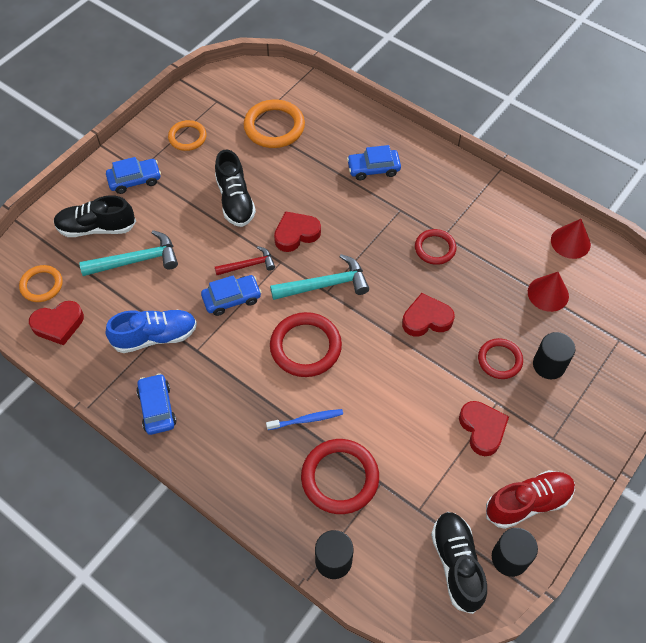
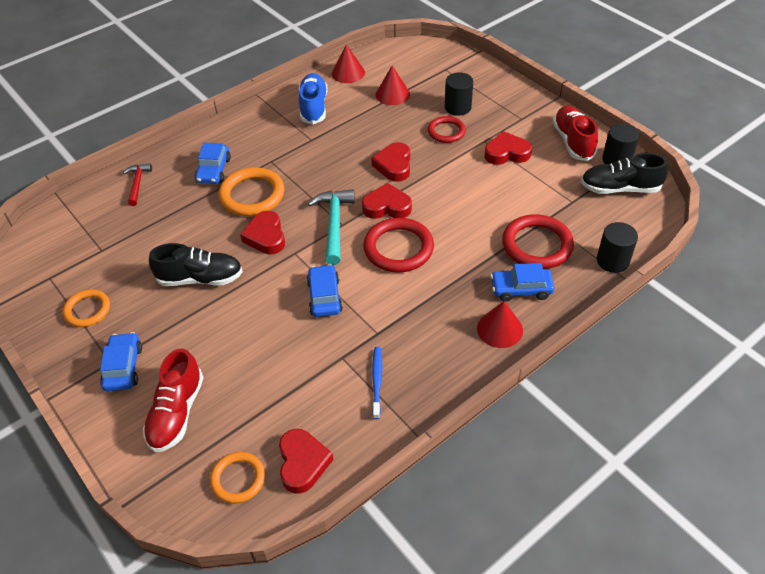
camera: 75 degrees left, 10 degrees down
black shoe [54,195,136,237] -> red shoe [143,348,204,452]
turquoise hammer [79,230,178,276] -> none
blue shoe [106,310,197,353] -> blue shoe moved to [299,73,327,125]
blue car [136,373,177,435] -> blue car moved to [490,263,554,302]
red hammer [215,246,275,275] -> red hammer moved to [123,163,152,206]
orange ring [244,99,305,148] -> orange ring moved to [219,167,285,216]
blue toothbrush [266,409,343,430] -> blue toothbrush moved to [372,347,382,419]
red ring [415,229,457,265] -> none
none -> red heart [362,183,412,219]
none -> red cone [477,301,523,348]

